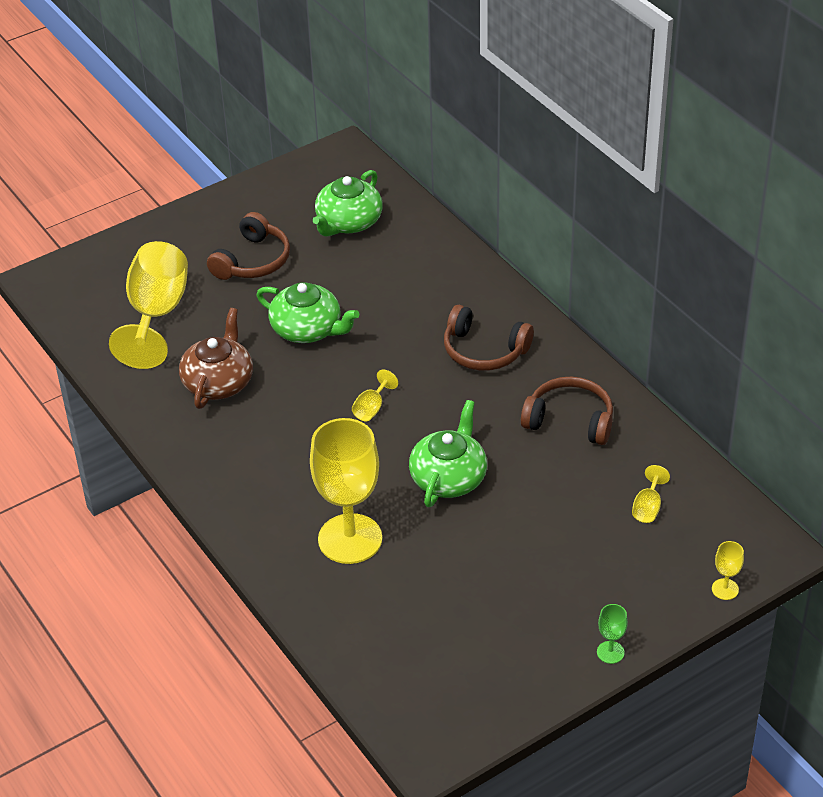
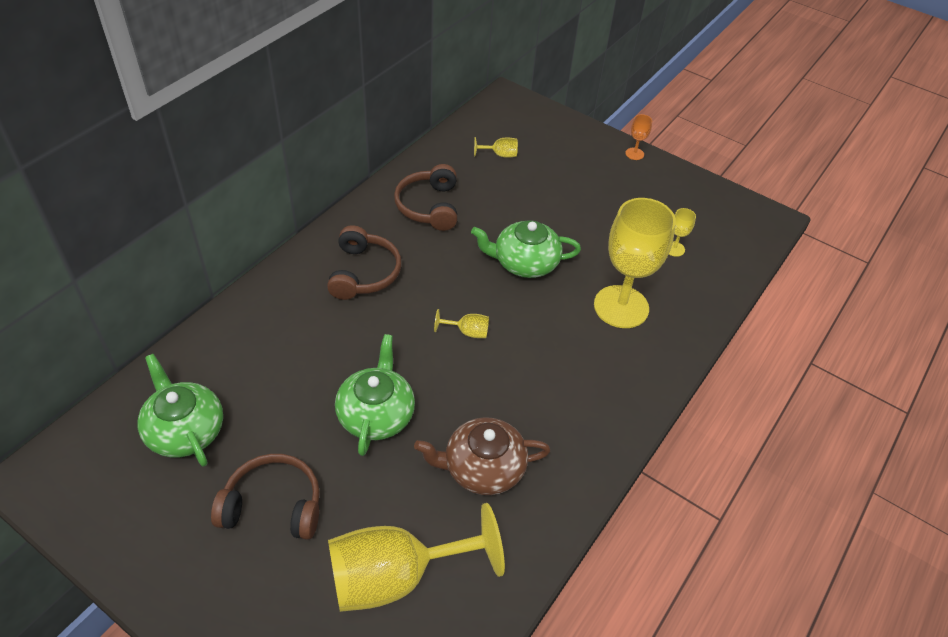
camera: 115 degrees left, 5 degrees up
green teapot [313,170,383,237] -> green teapot turned 135 degrees counterclockwise [138,354,223,467]
green goblet [597,604,628,664] -> orange goblet [625,114,652,160]
yellow goblet [712,541,744,600] -> yellow goblet moved to [669,208,696,257]

